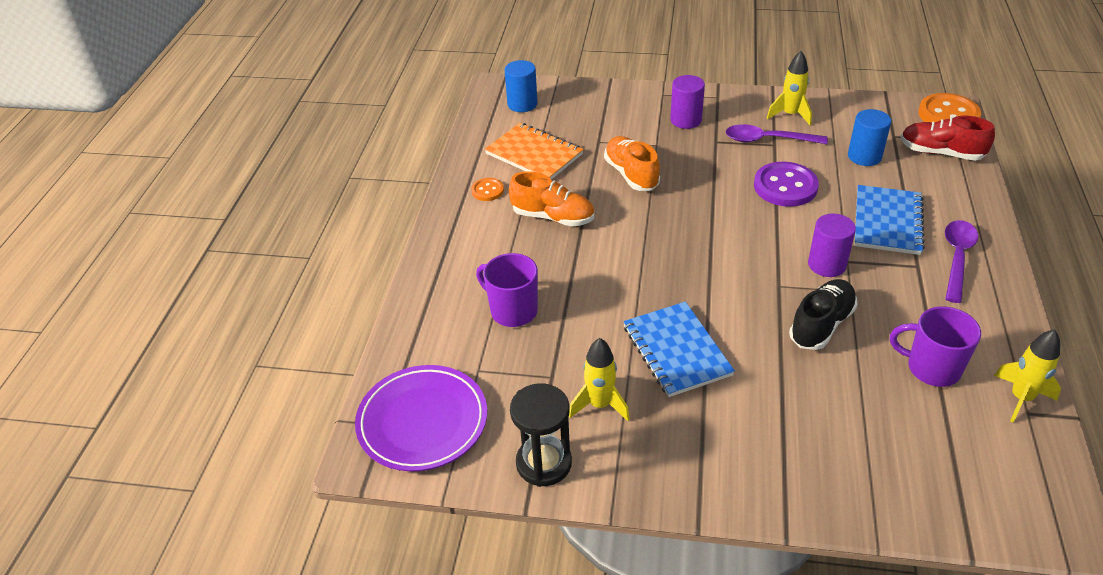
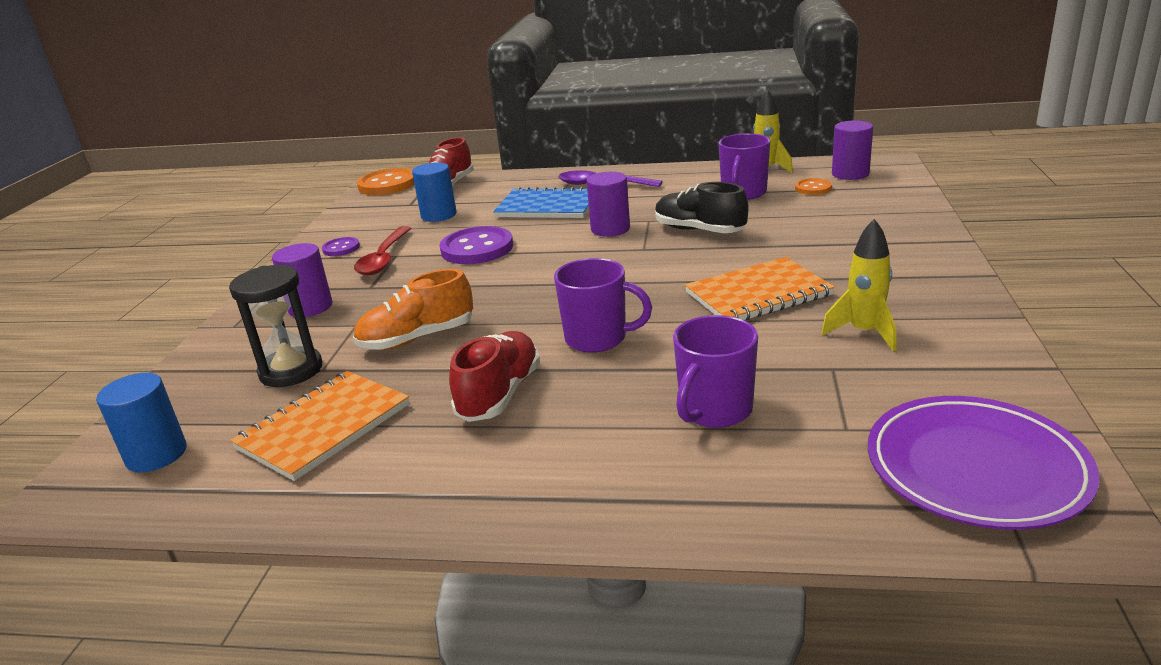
camera: 90 degrees left, 15 degrees down
orange button [471,178,504,201] -> orange button moved to [795,178,832,195]
orange shoe [509,171,594,227] -> red shoe [449,331,540,422]
black hourglass [510,383,572,487] -> black hourglass moved to [229,265,322,387]
blue notebook [623,302,735,397] -> orange notebook [685,257,835,320]
purple spoon [726,124,828,144] -> red spoon [354,226,411,275]
yellow rocket [767,51,812,125] -> purple button [322,237,360,256]
none -> purple mug [554,258,652,353]
none -> purple cylinder [832,120,873,180]

